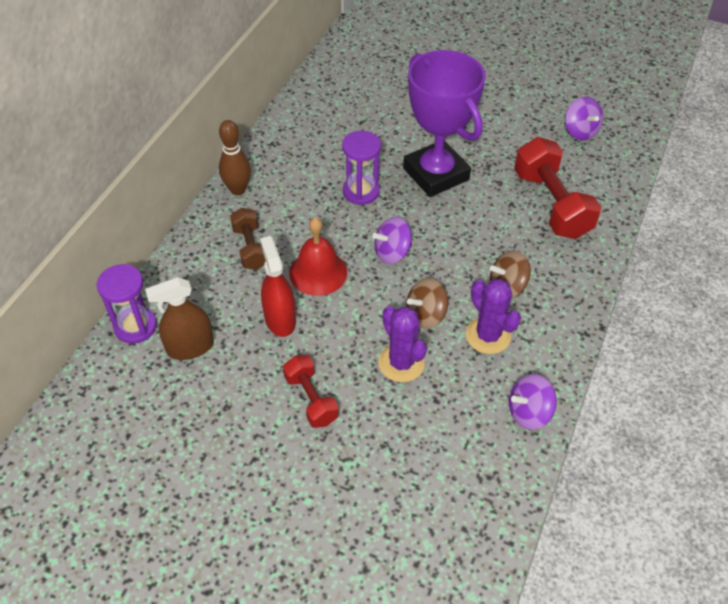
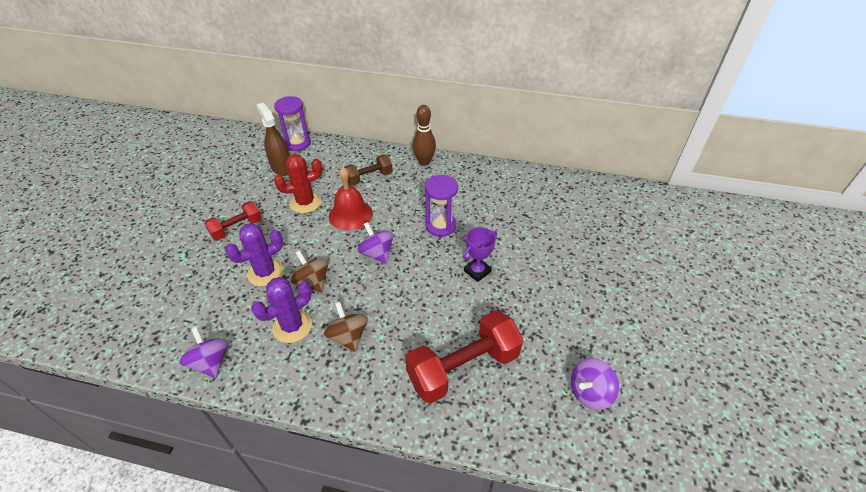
camera: 80 degrees right, 5 degrees down
red spray bottle [260,236,296,337] -> red cactus [274,154,322,213]
purple trophy [403,50,486,197] -> purple trophy [463,227,497,282], size x0.44

